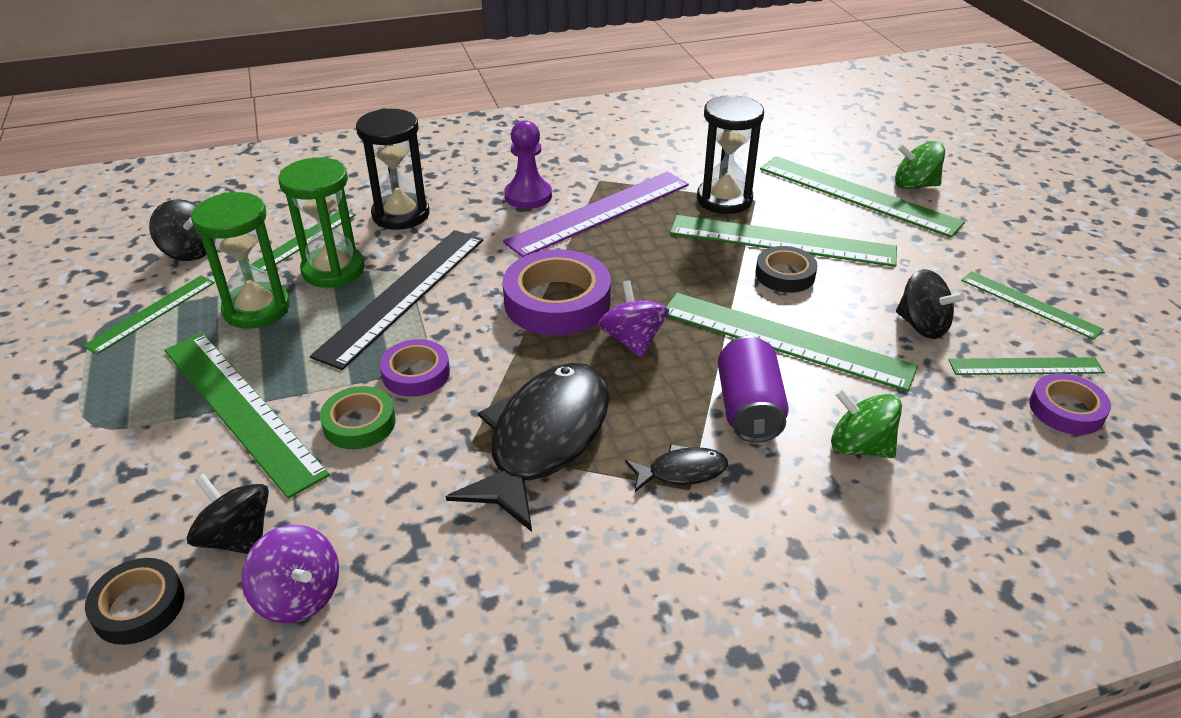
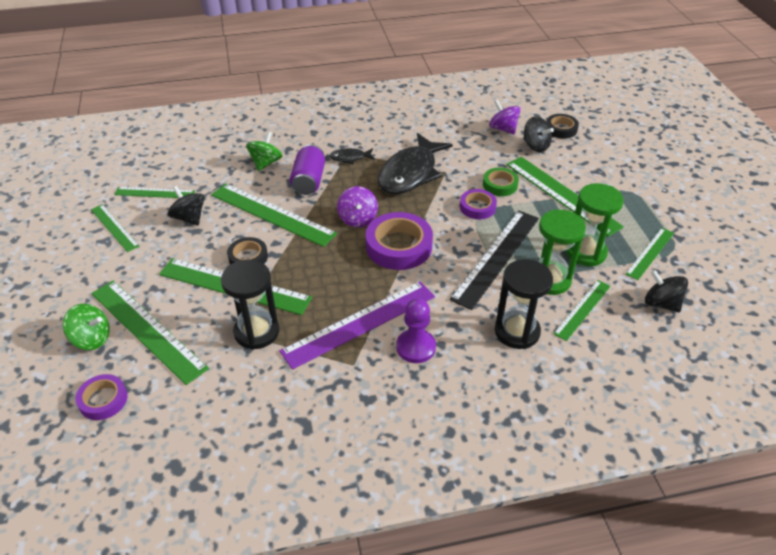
camera: 175 degrees left, 5 degrees up
green spinning top [831,388,902,458] -> green spinning top turned 105 degrees counterclockwise [246,131,283,171]
purple tape [1029,373,1111,435] -> purple tape moved to [75,374,128,420]

